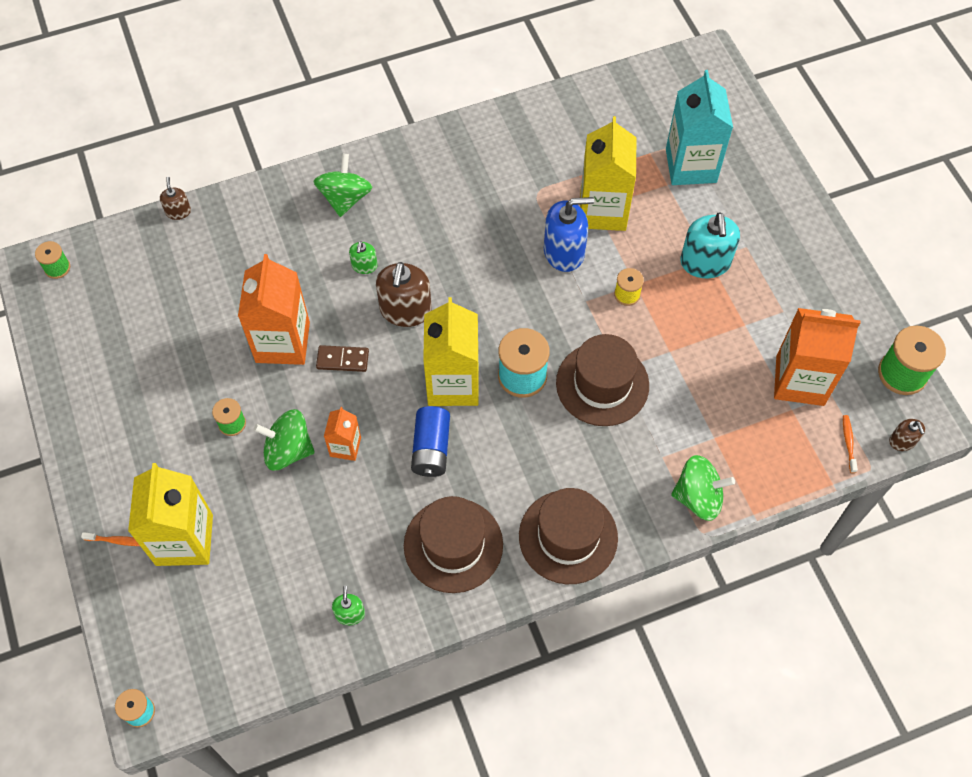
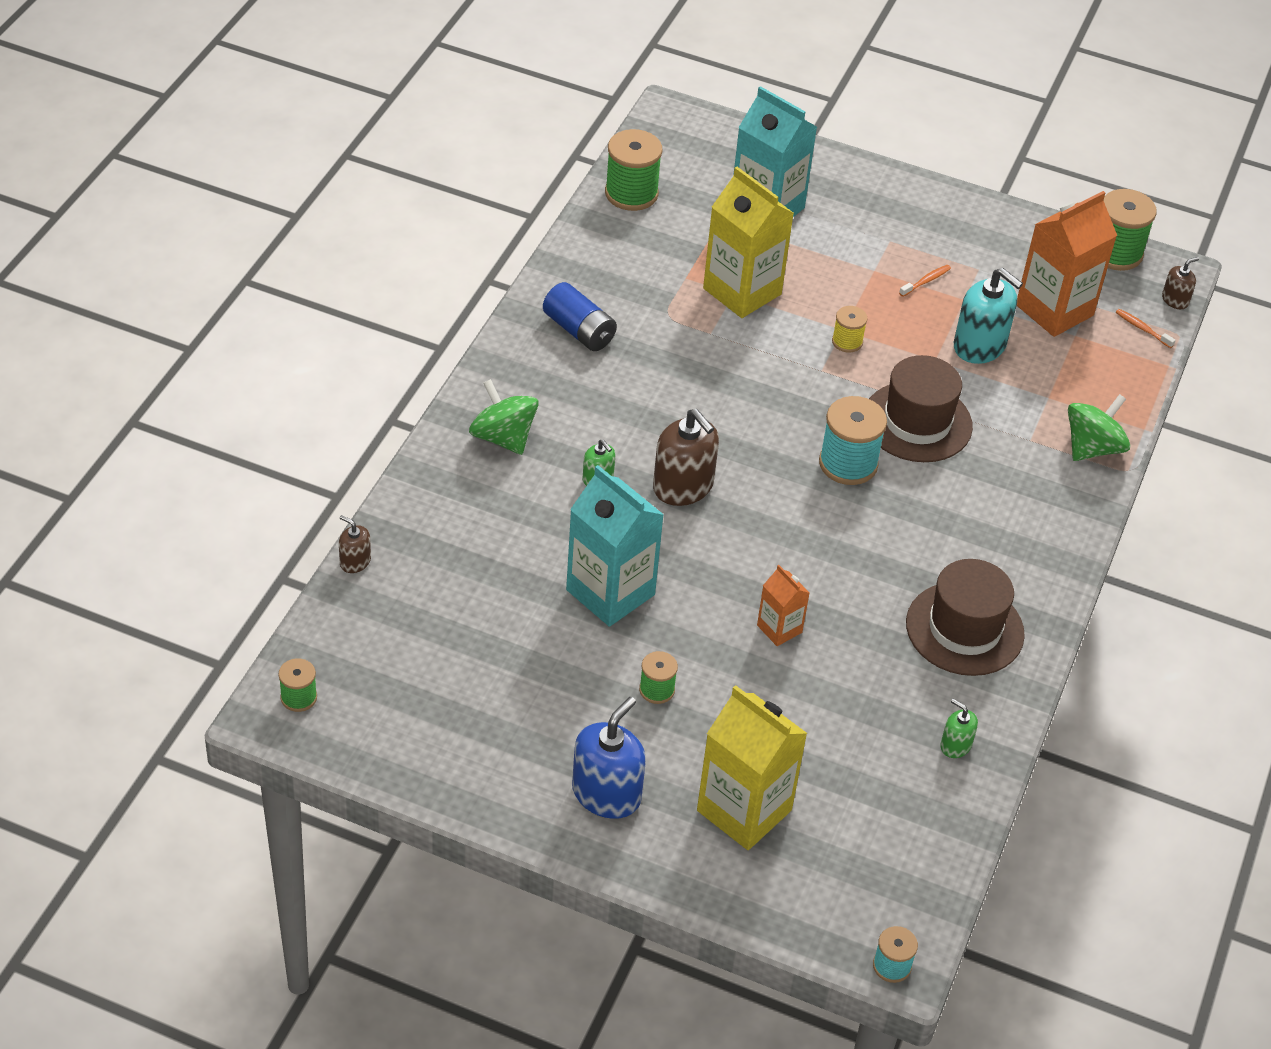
camera: 50 degrees left, 15 degrees down
orange toothbrush [81,532,140,546] -> orange toothbrush moved to [899,265,951,297]
orange carton [238,254,310,365] -> turquoise carton [566,465,664,627]
green spinning top [253,409,315,471] -> none
brown domino [316,345,369,372] -> none
blue battery [411,406,450,477] -> blue battery moved to [543,282,617,351]
yellow carton [423,297,479,406] -> none
brown hat [519,488,618,584] -> none
blue soap dispenser [544,197,594,272] -> blue soap dispenser moved to [572,697,646,819]
turquoise soap dispenser [680,212,740,278] -> turquoise soap dispenser moved to [954,268,1023,364]
brown soap dispenser [889,419,925,451] -> brown soap dispenser turned 60 degrees counterclockwise [1162,257,1199,309]
none -> green spool [605,129,662,211]

